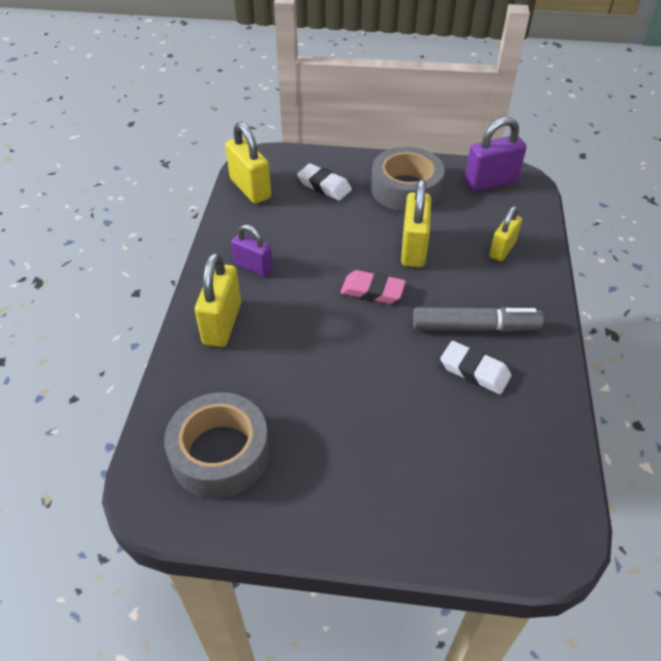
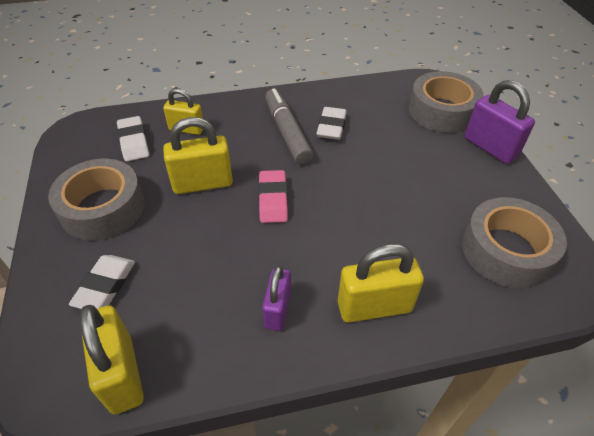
camera: 110 degrees left, 0 degrees up
yellow padlock [225,122,271,204] -> yellow padlock turned 60 degrees counterclockwise [80,305,144,415]
purple padlock [464,117,527,191] -> purple padlock moved to [465,80,535,164]
none -> white eraser [117,116,149,161]
none -> grey tape [409,71,484,133]

